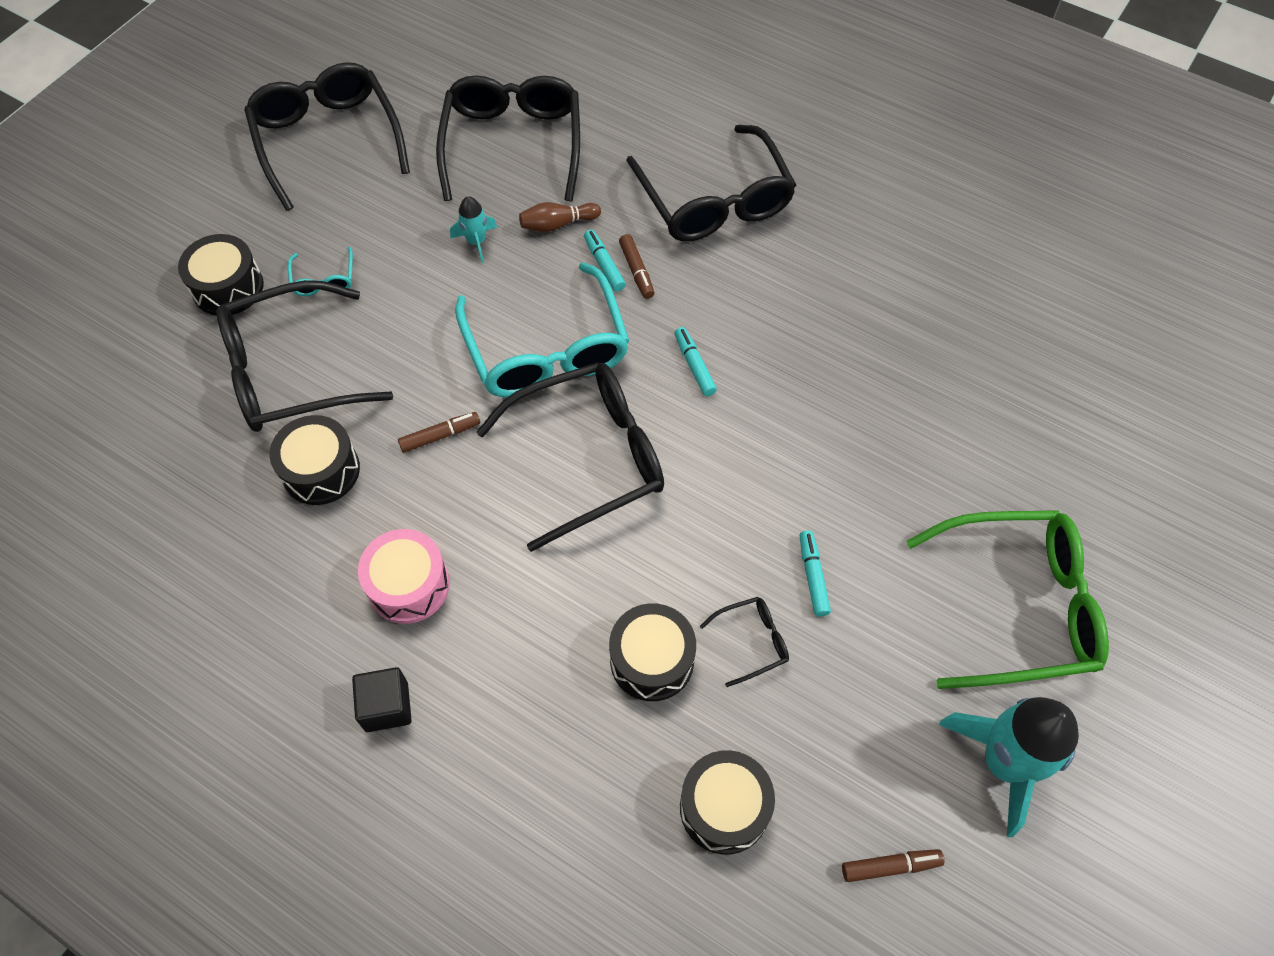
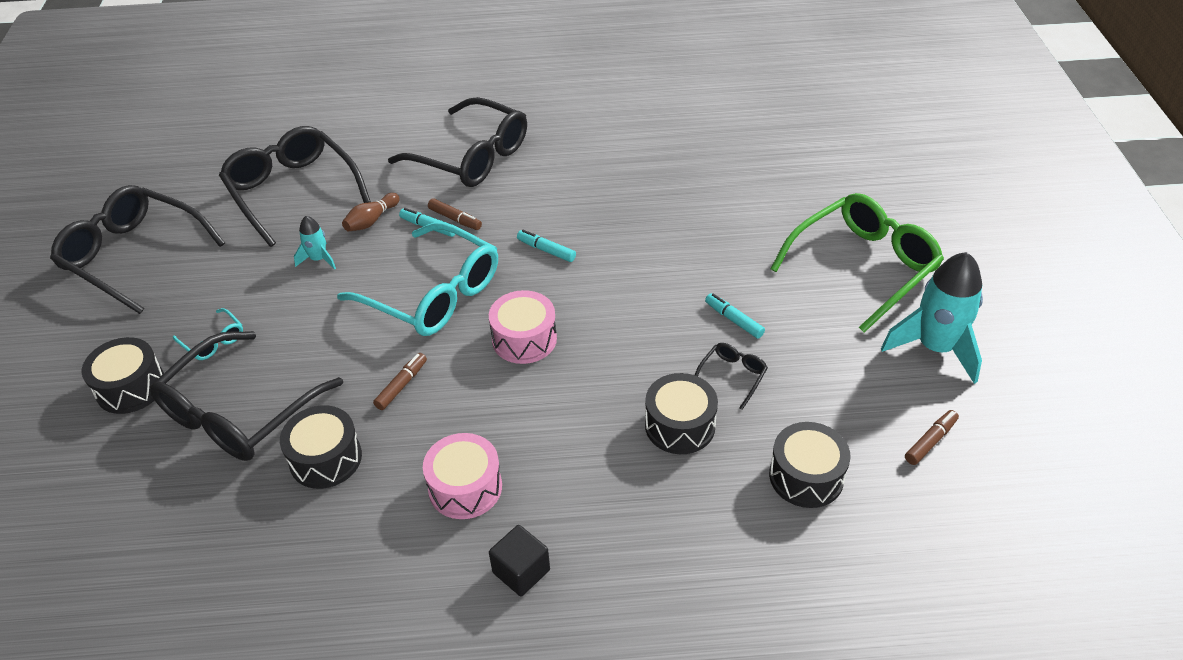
camera: 35 degrees left, 15 degrees down
black glasses [476,362,664,552] -> pink drum [489,290,557,364]

